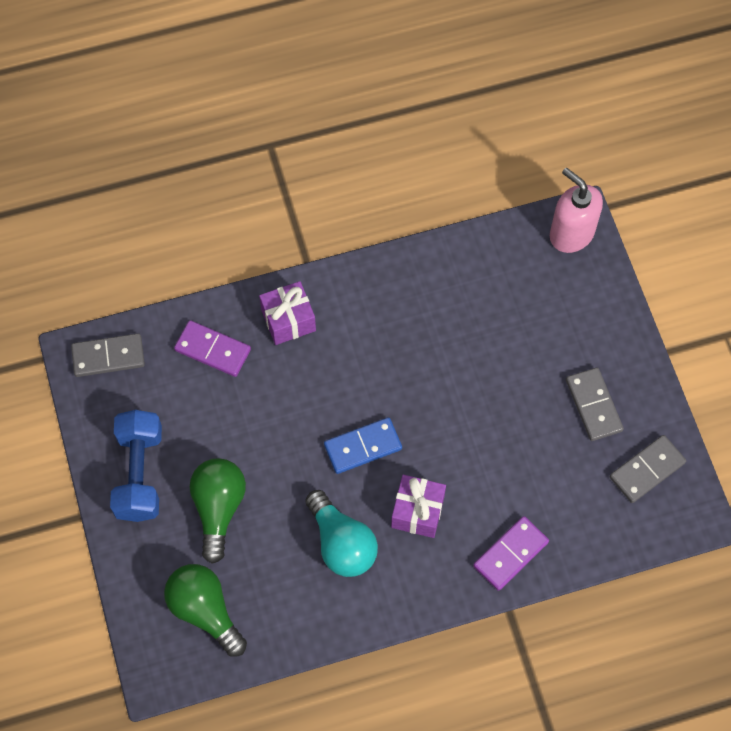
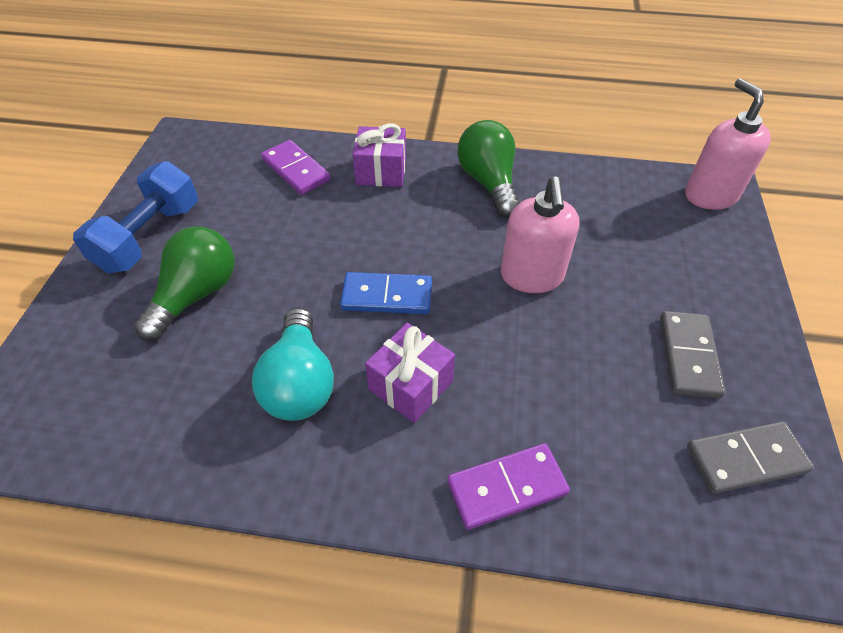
camera: 25 degrees right, 15 degrees down
grey domino [71,334,145,377] -> none
green light bulb [164,564,247,657] -> green light bulb moved to [457,120,520,217]
none -> pink soap dispenser [501,176,579,293]

